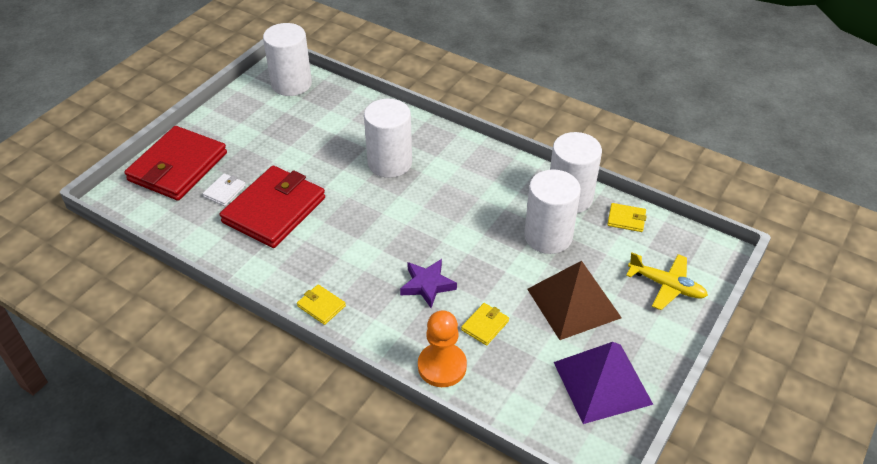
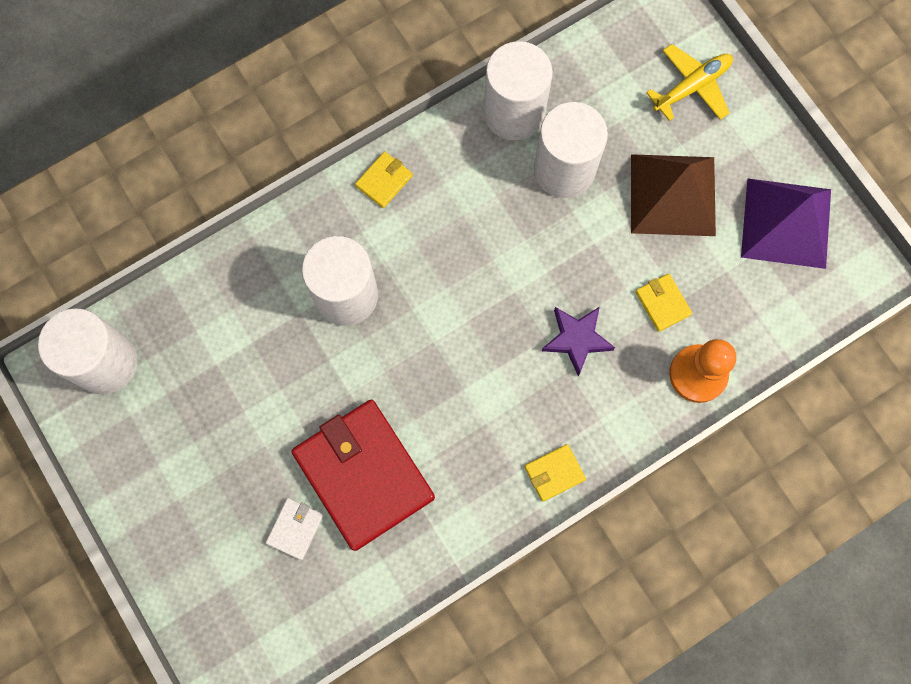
camera: 65 degrees left, 30 degrees up
red wallet [125,126,227,201] -> none
white wallet [203,173,246,206] -> white wallet turned 60 degrees clockwise [266,498,324,560]
yellow wallet [607,203,647,232] -> yellow wallet moved to [355,151,413,208]

